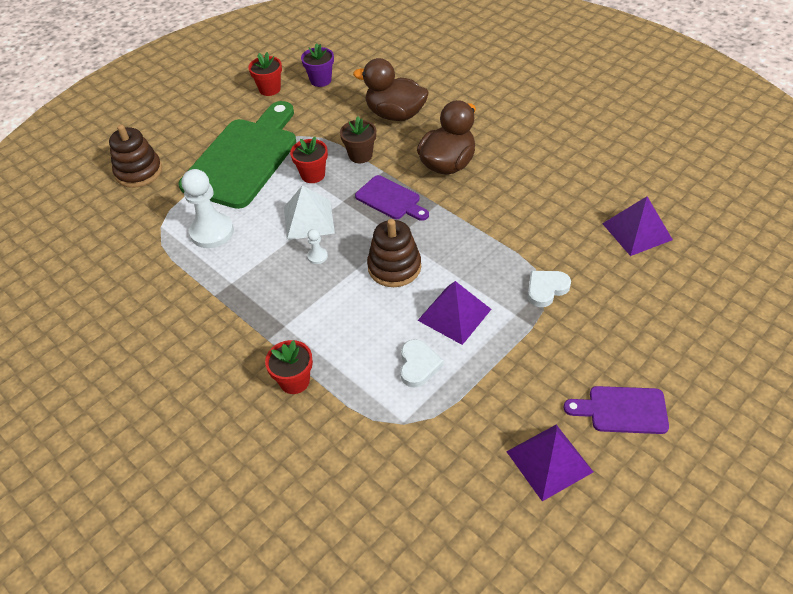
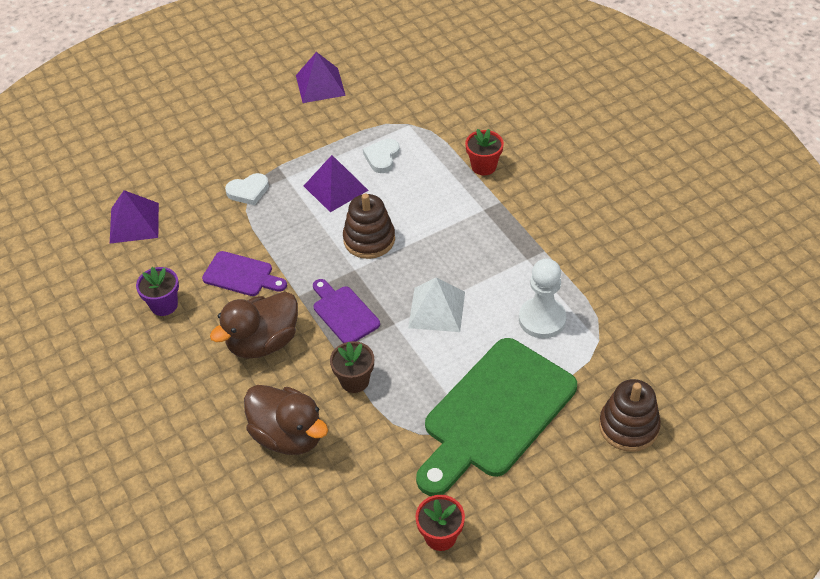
camera: 165 degrees left, 0 degrees up
red flower pot [290,137,328,183] -> none
purple flower pot [301,43,334,87] -> purple flower pot moved to [136,267,179,316]
white pawn [307,229,328,264] -> none
purple cutting board [563,386,669,434] -> purple cutting board moved to [202,251,287,296]

